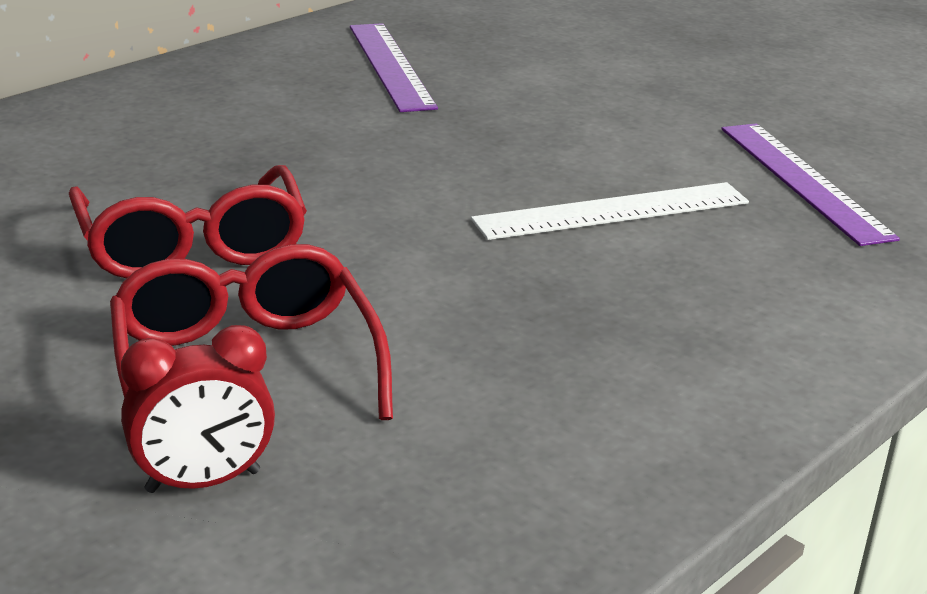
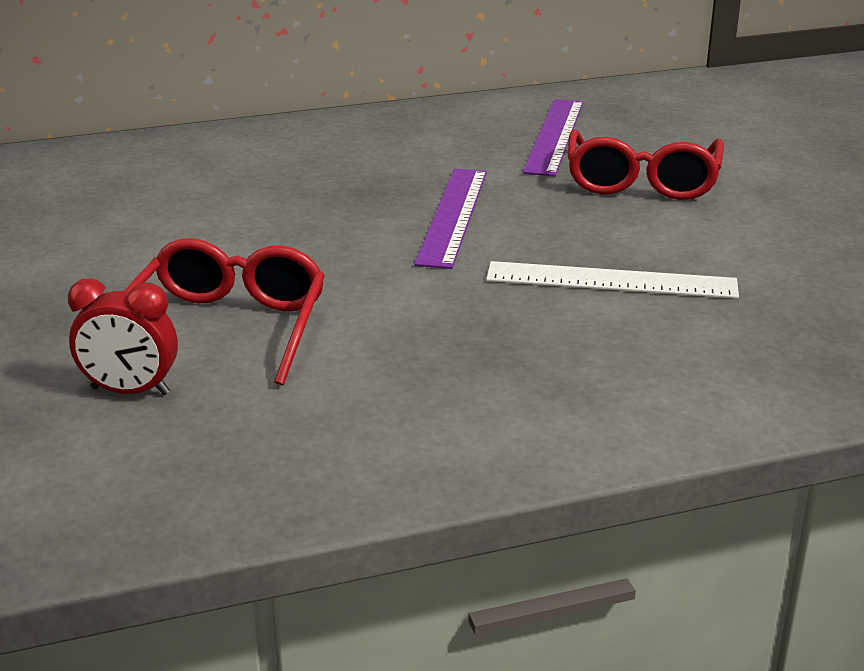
camera: 30 degrees right, 0 degrees up
red glasses [69,165,307,279] -> red glasses moved to [568,130,724,200]
purple ruler [721,124,900,246] -> purple ruler moved to [415,168,487,269]

